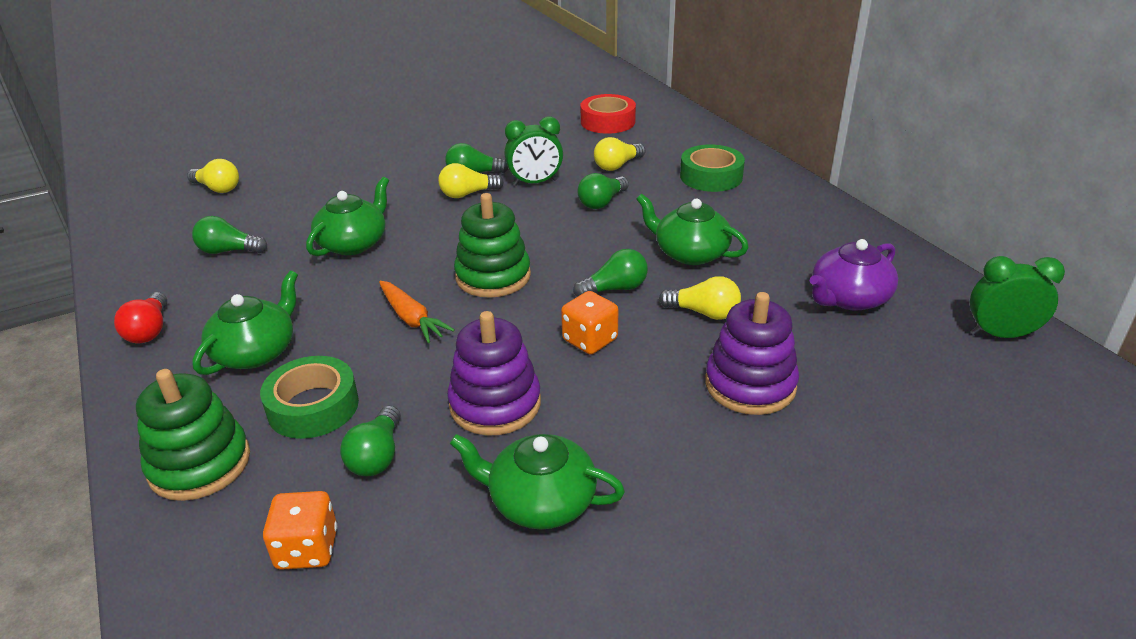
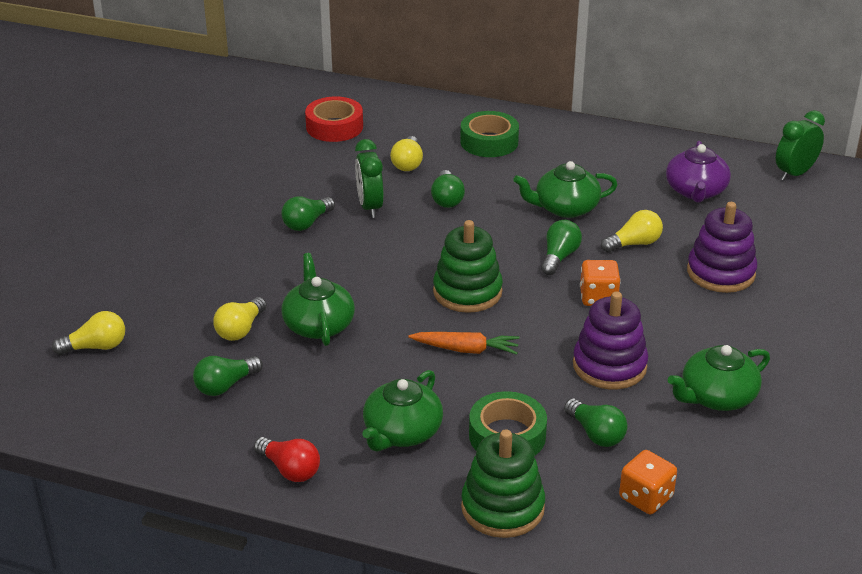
camera: 45 degrees left, 0 degrees up
green teapot [192,270,298,375] -> green teapot turned 135 degrees counterclockwise [362,370,443,451]
yellow light bulb [438,163,504,198] -> yellow light bulb moved to [213,297,267,341]
green clock [505,116,563,186] -> green clock turned 135 degrees clockwise [355,139,384,218]

